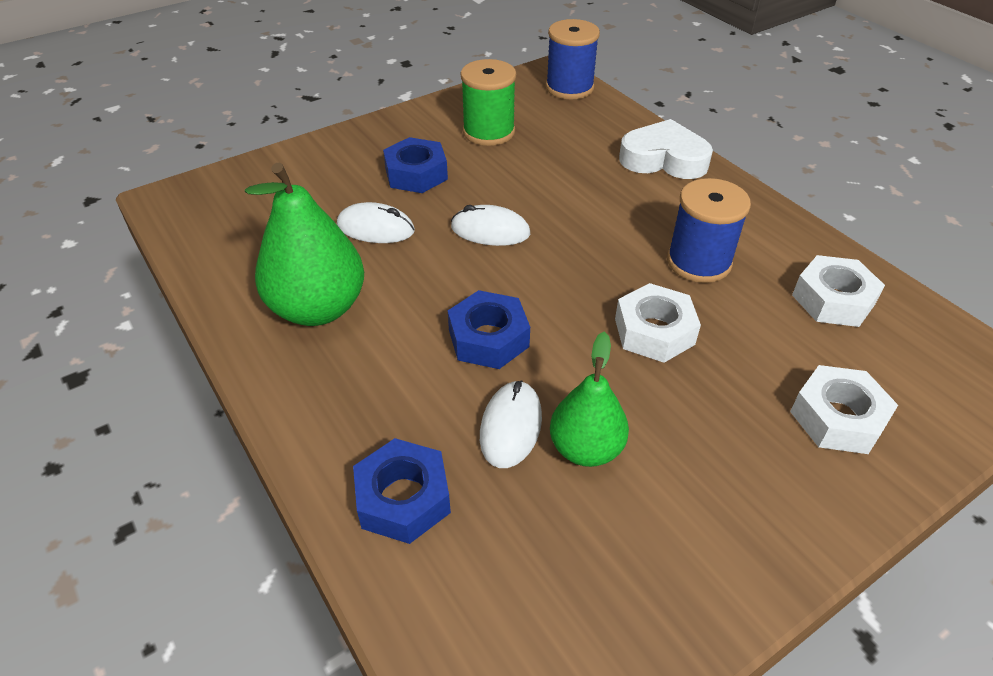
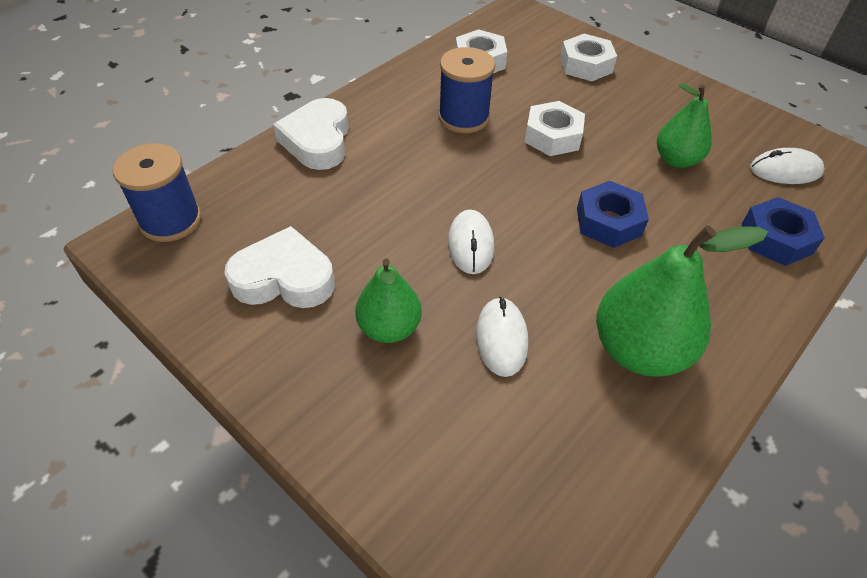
camera: 105 degrees left, 5 degrees up
blue nut [383,137,448,193] -> green pear [355,259,422,343]
green spool [461,59,516,146] -> white heart [224,226,335,308]
white mouse [480,380,542,468] -> white mouse moved to [750,148,825,184]

